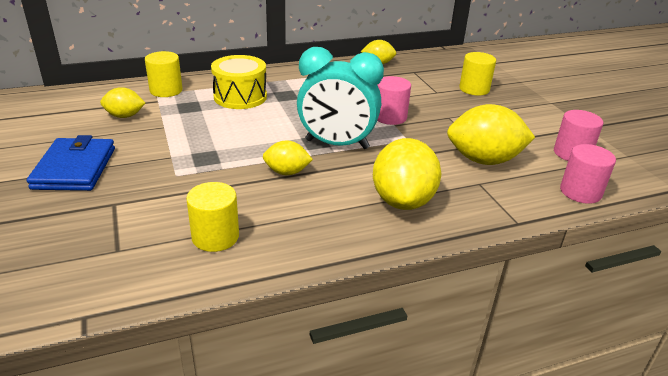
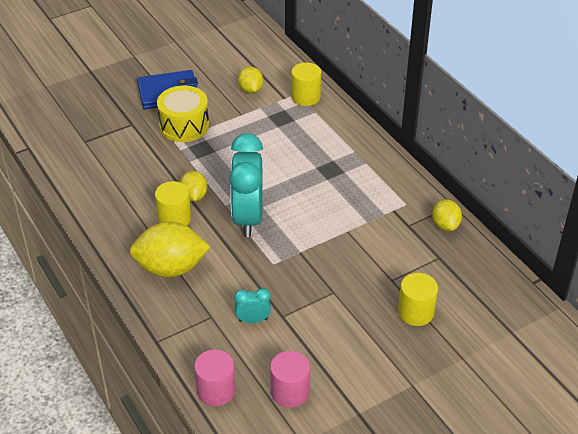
camera: 80 degrees right, 10 degrees up
yellow cylinder [186,182,239,252] -> yellow cylinder moved to [155,181,191,226]
yellow drum [211,55,267,109] -> yellow drum moved to [157,86,209,142]
pink cylinder [377,76,411,125] -> none
yellow lemon [447,104,535,165] -> turquoise clock [234,288,271,323]

